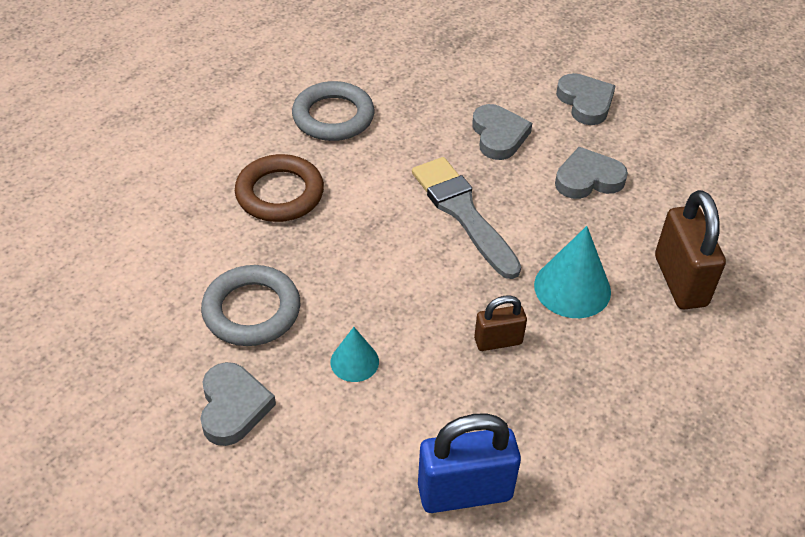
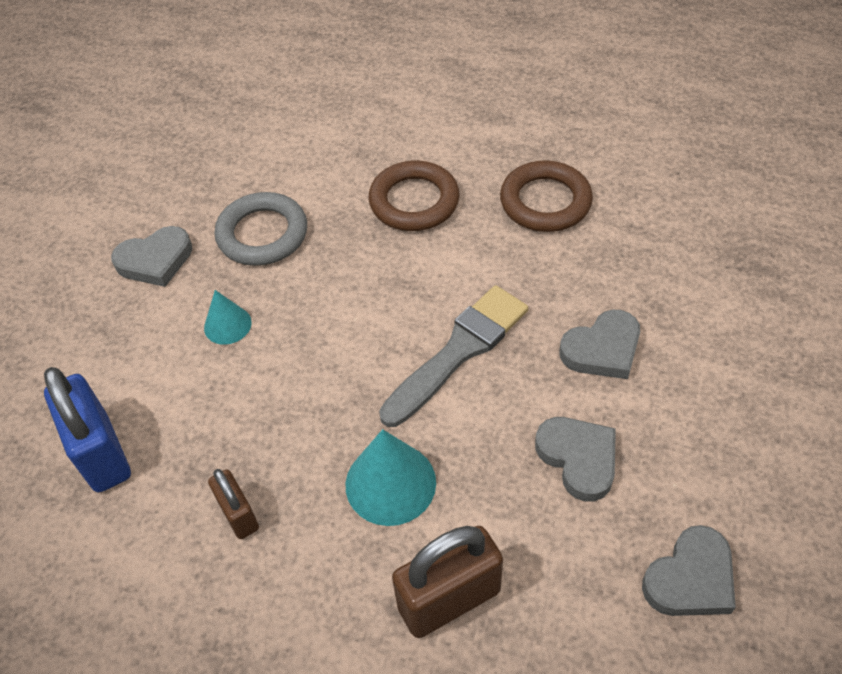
camera: 75 degrees right, 5 degrees up
grey ring [292,81,374,141] -> brown ring [500,161,593,232]
brown padlock [474,295,527,351] -> brown padlock moved to [208,469,259,539]
grey heart [556,73,615,125] -> grey heart moved to [642,525,736,616]

